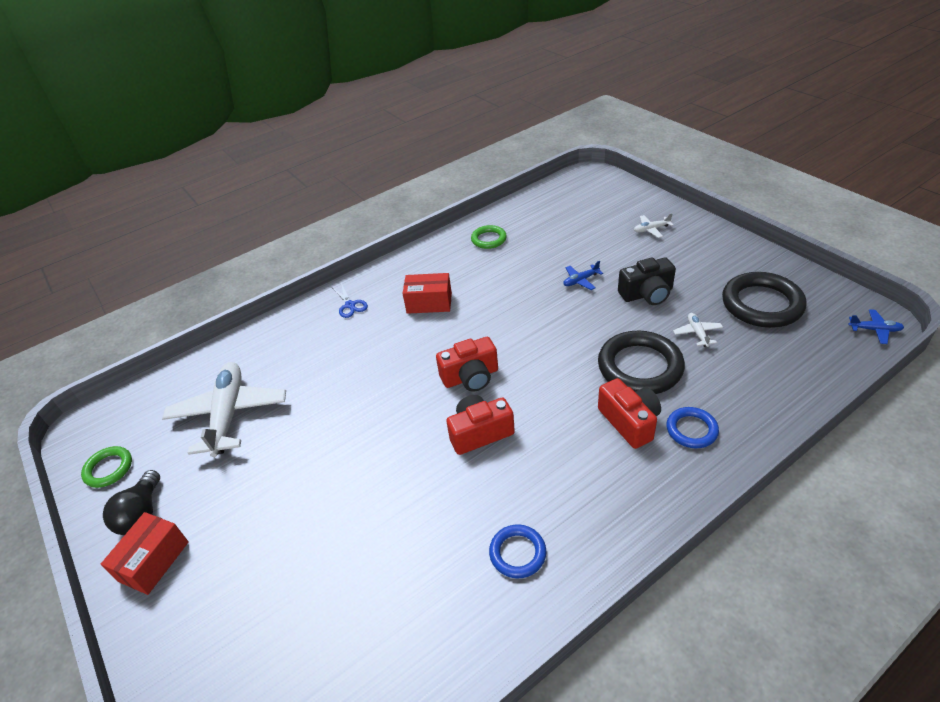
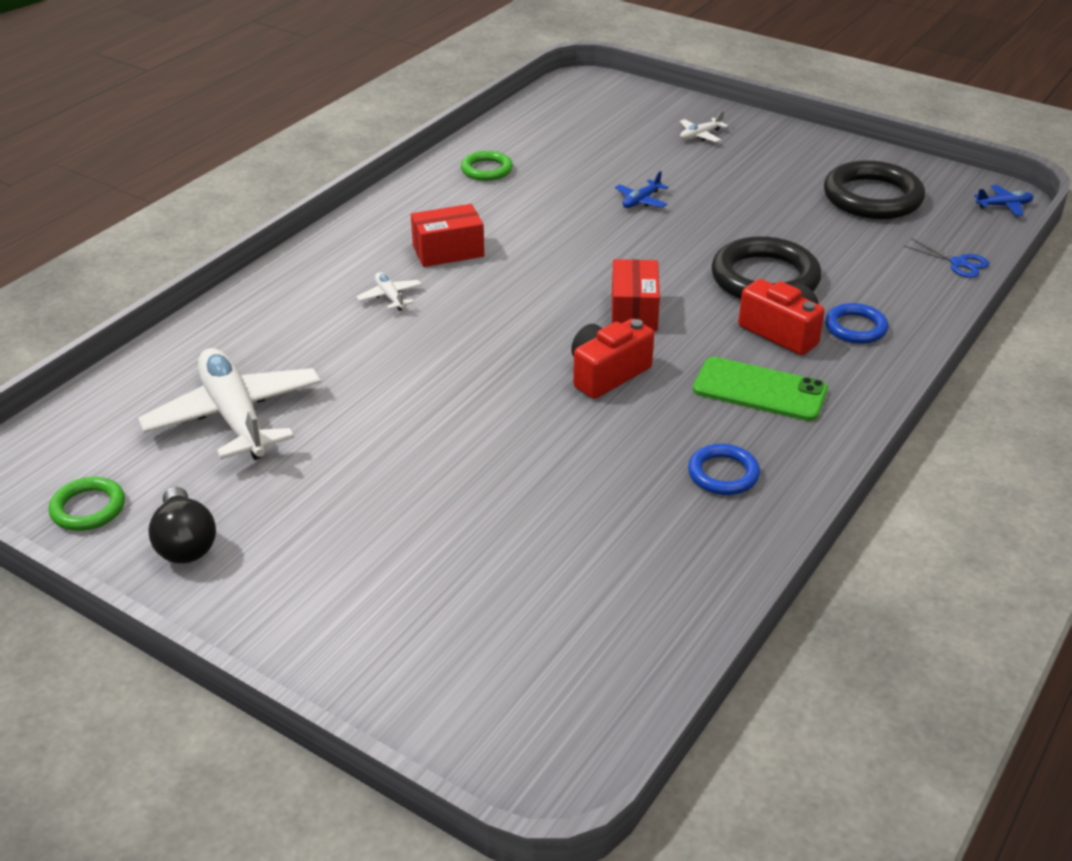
camera: 25 degrees left, 5 degrees down
red box [101,512,189,595] -> red box moved to [612,259,660,331]
blue scissors [333,283,368,318] -> blue scissors moved to [903,238,989,278]
red camera [436,337,498,392] -> none
black camera [618,258,676,305] -> none
white plane [673,313,723,347] -> white plane moved to [356,272,422,311]
none -> green phone [693,357,828,421]

